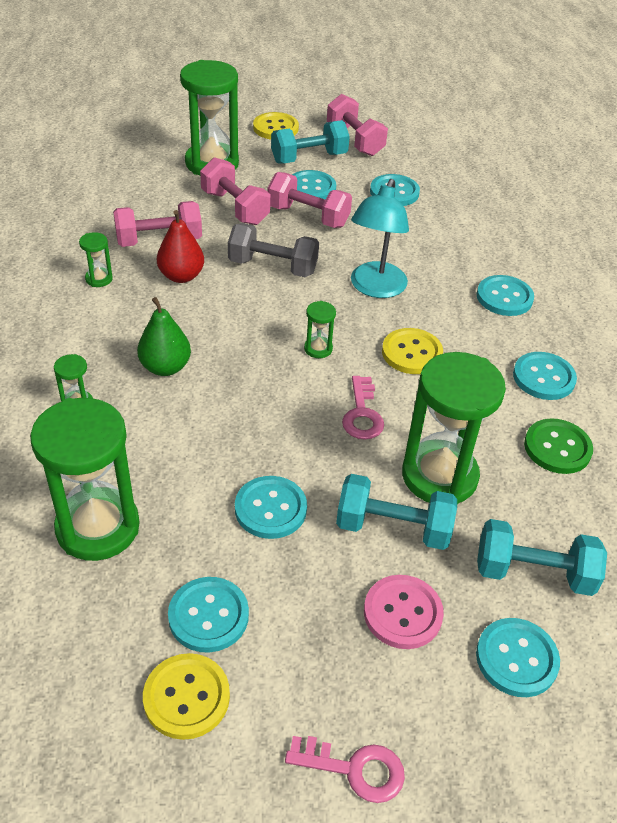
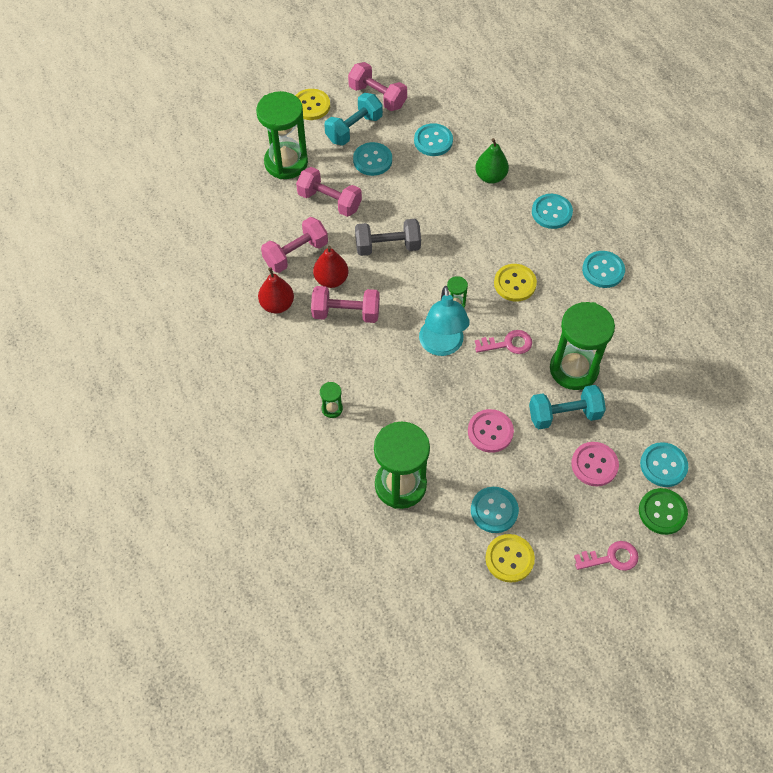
camera: 20 degrees left, 15 degrees up
green hourglass [79,232,113,287] -> red pear [258,267,294,314]
green pear [137,297,191,376] -> green pear moved to [475,138,509,184]
turquoise button [235,476,307,539] -> pink button [468,409,514,453]
pink dumbbell [267,172,352,228] -> pink dumbbell moved to [311,286,380,323]
pink key [342,376,384,440] -> pink key turned 75 degrees counterclockwise [475,330,532,354]
turquoise lamp [351,179,409,298] -> turquoise lamp moved to [419,286,470,356]
turquoise dumbbell [477,519,607,596] -> none
green button [524,418,593,474] -> green button moved to [639,488,688,535]

